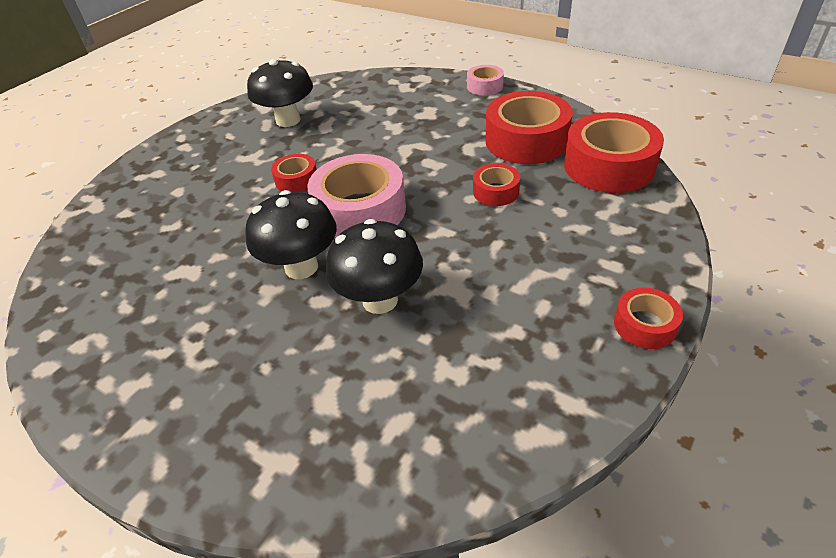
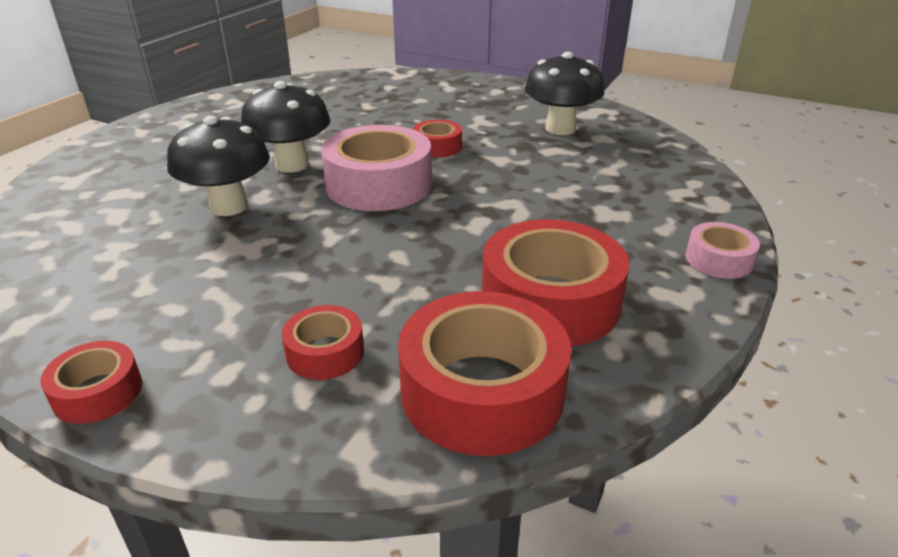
camera: 80 degrees right, 10 degrees down
red tape [473,163,520,206] -> red tape moved to [282,305,364,380]

